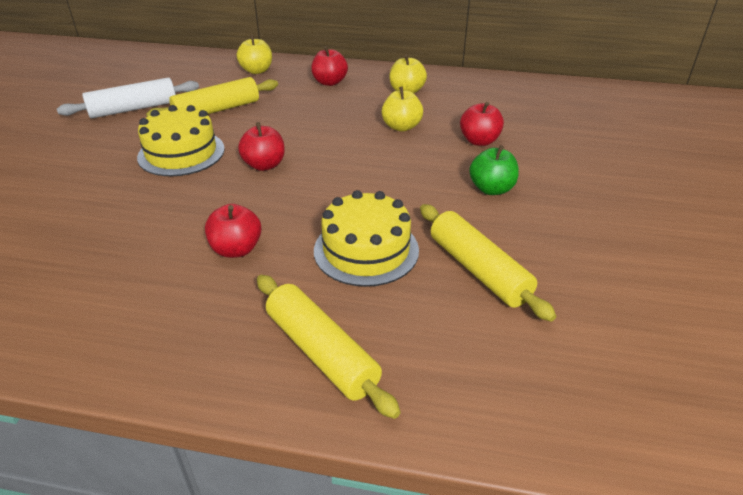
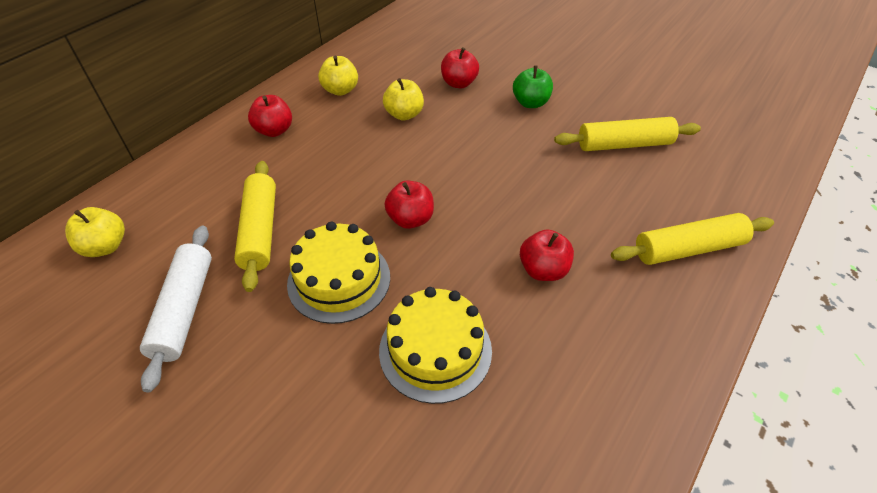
camera: 65 degrees left, 10 degrees up
yellow apple [237,35,272,74] -> yellow apple moved to [65,207,125,257]
yellow cake [314,190,419,287] -> yellow cake moved to [379,287,492,404]

